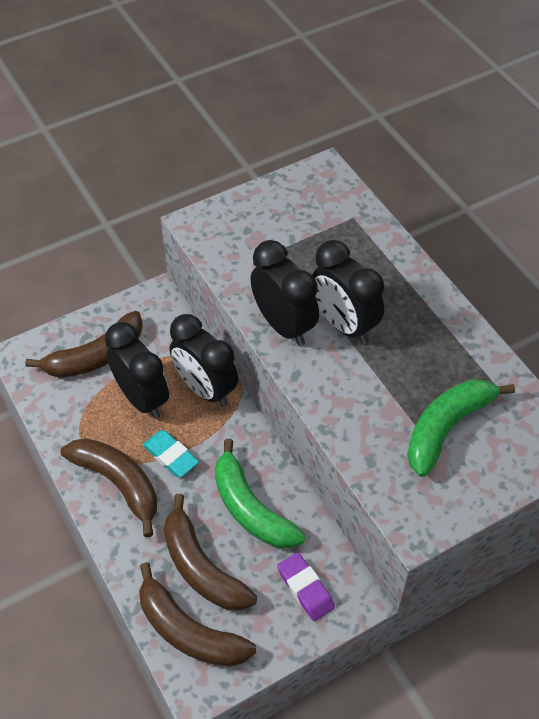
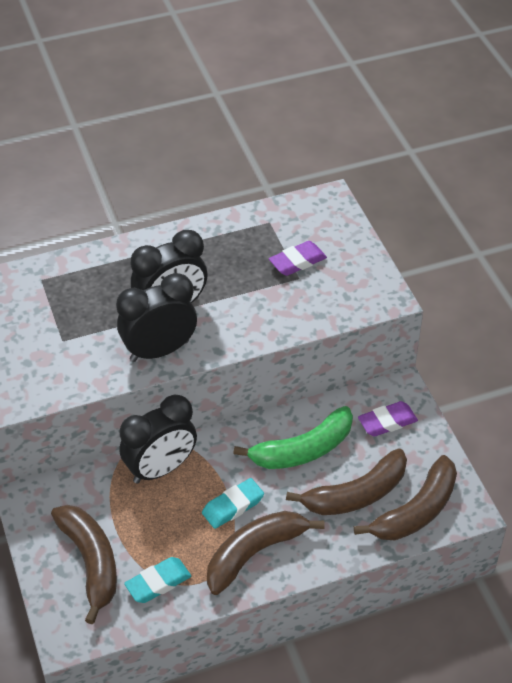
camera: 80 degrees left, 5 degrees down
black clock [105,322,169,419] -> none
green banana [407,379,515,477] -> purple eraser [269,241,327,276]
none -> turquoise eraser [124,557,191,603]

